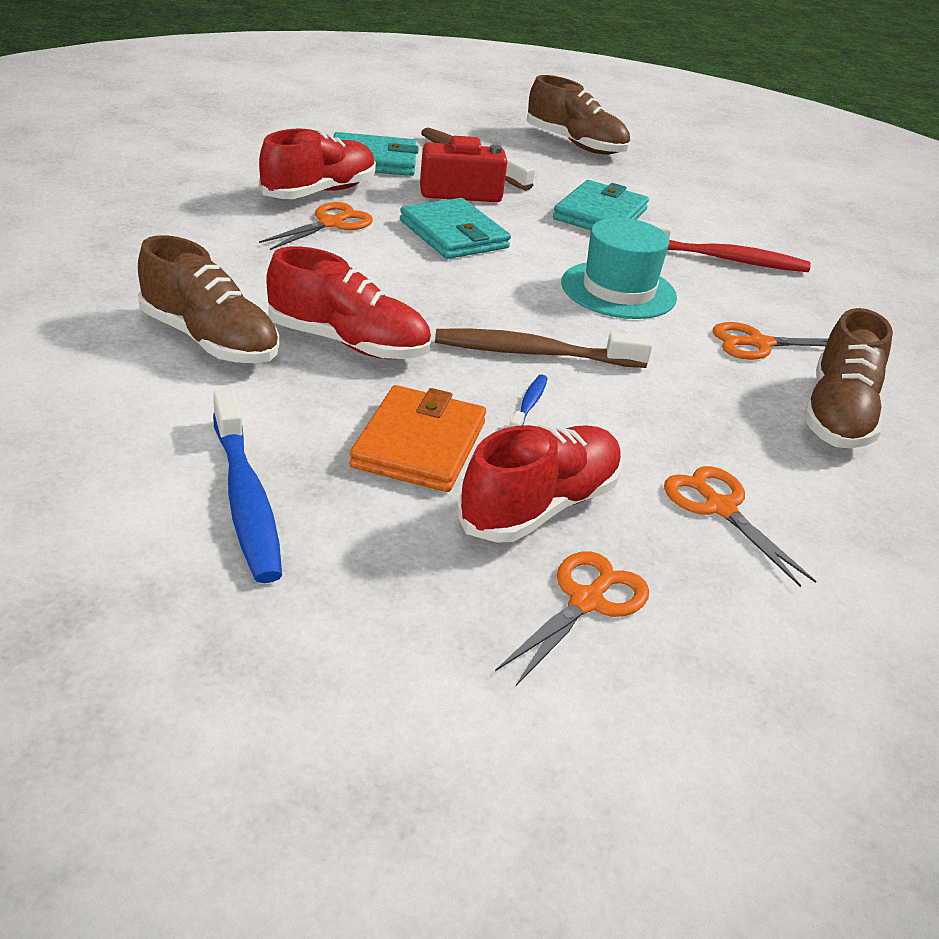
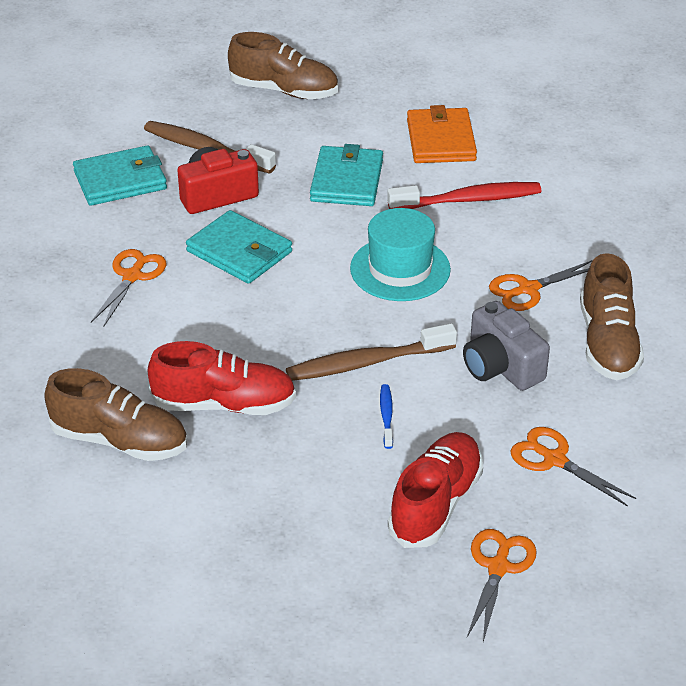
camera: 15 degrees left, 5 degrees up
blue toothbrush [213,390,282,583] -> none
red shoe [259,129,376,199] -> none
orange wallet [349,385,486,492] -> orange wallet moved to [407,105,477,163]
none -> grey camera [463,301,550,391]

